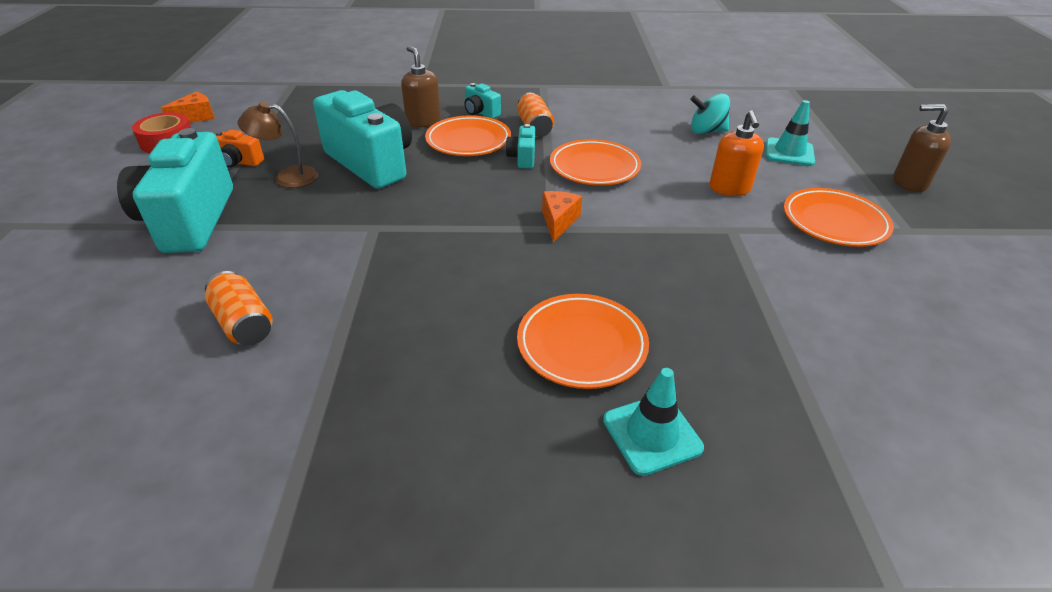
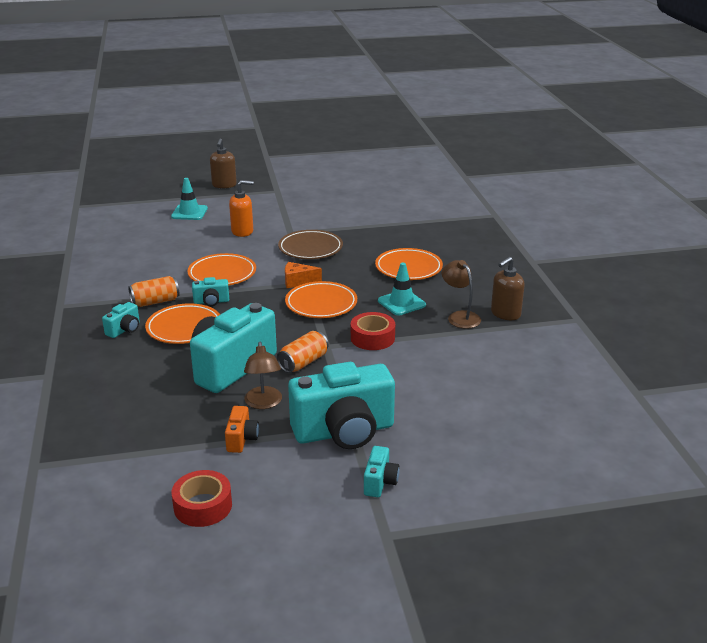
camera: 100 degrees left, 10 degrees down
orange cheese [161,92,215,123] -> none
orange can [205,271,273,345] -> orange can moved to [277,331,328,373]
brown soap dispenser [401,46,441,127] -> brown soap dispenser moved to [491,257,525,320]
turquoise traffic cone [603,368,704,476] -> turquoise traffic cone moved to [378,263,426,316]
turquoise spinning top [690,94,730,134] -> none
orange plate [784,188,894,247] -> orange plate moved to [285,281,357,318]
none -> brown plate [278,230,343,259]
none -> red tape [351,312,395,350]
none -> turquoise camera [364,446,400,497]
none -> brown lamp [442,260,481,329]

